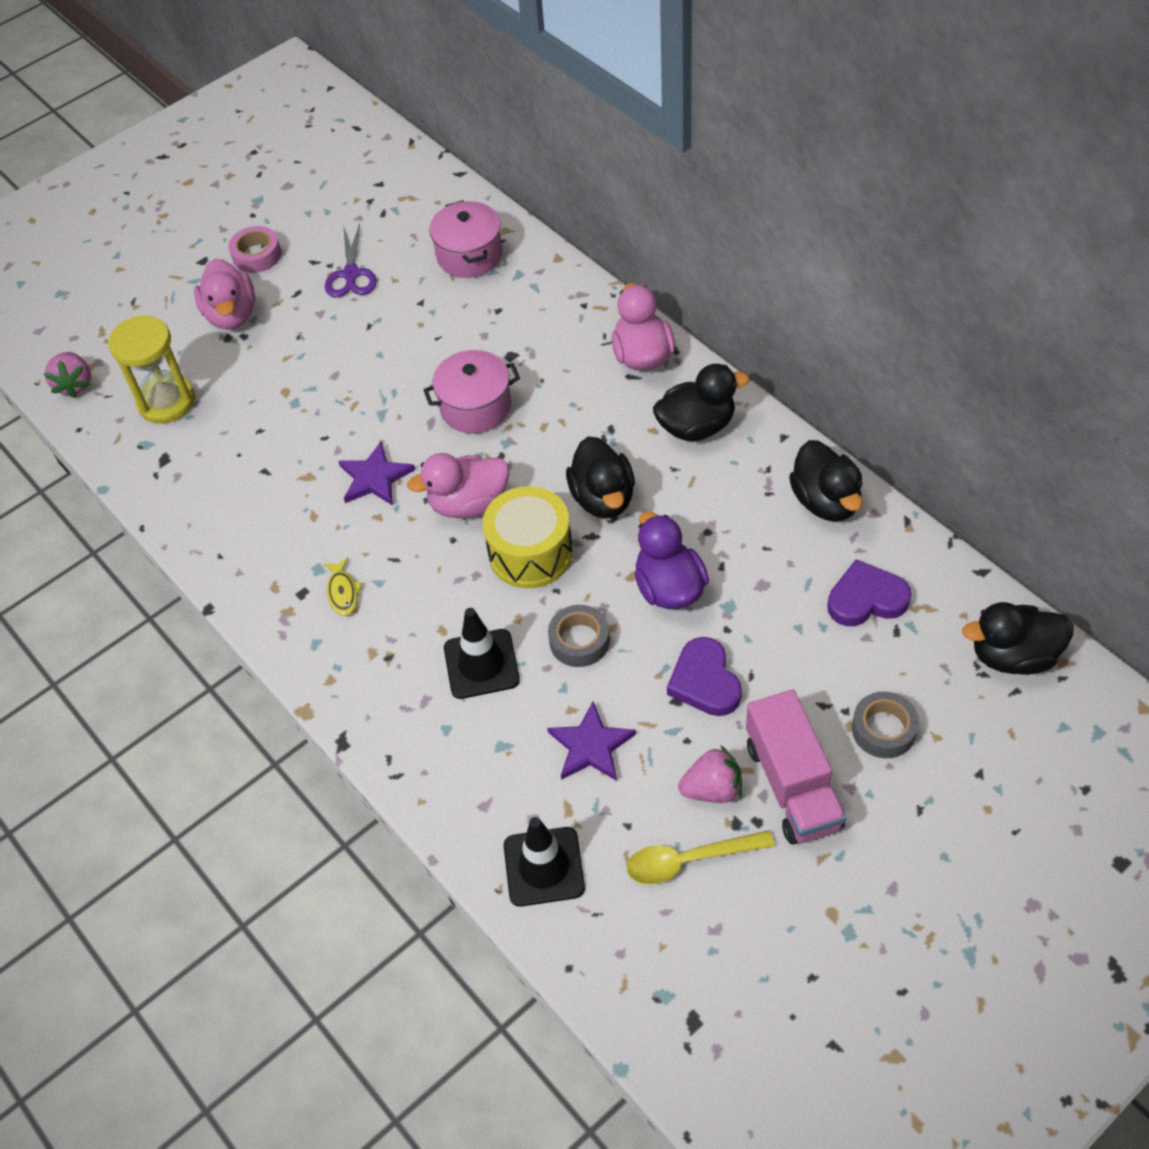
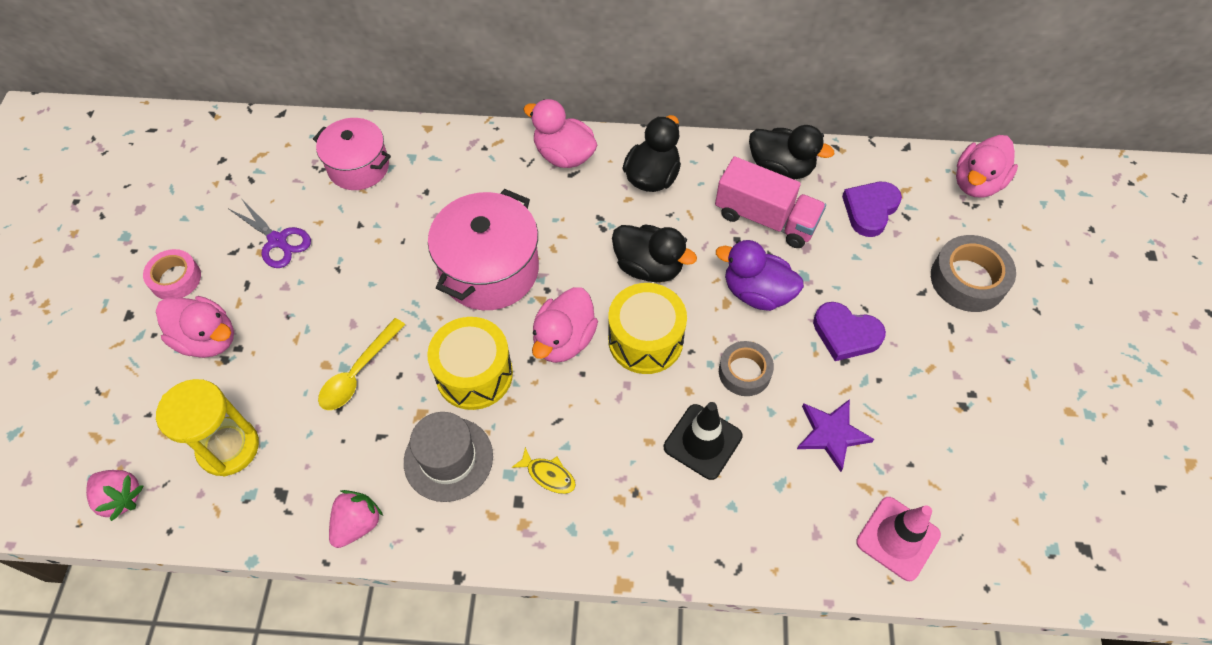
camera: 50 degrees left, 5 degrees up
purple star [338,442,415,506] -> yellow drum [427,317,513,410]
pink pot [423,350,520,434] -> pink pot [428,189,539,310], size x1.50
black traffic cone [504,817,585,907] -> pink traffic cone [856,497,941,581]
yellow spoon [627,830,775,885] -> yellow spoon moved to [318,318,405,410]
pink strawberry [678,745,742,803] -> pink strawberry moved to [329,490,383,548]
pink truck [746,690,846,845] -> pink truck moved to [715,156,826,248]
grey tape [852,691,919,758] -> grey tape [931,235,1016,312], size x1.50
black duck [962,602,1073,675] -> pink duck [956,135,1018,198]
none -> grey hat [404,412,493,502]

